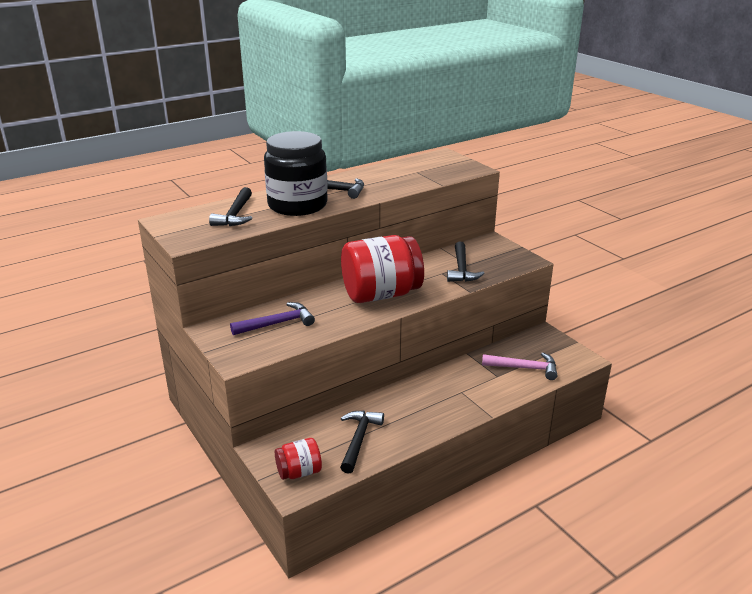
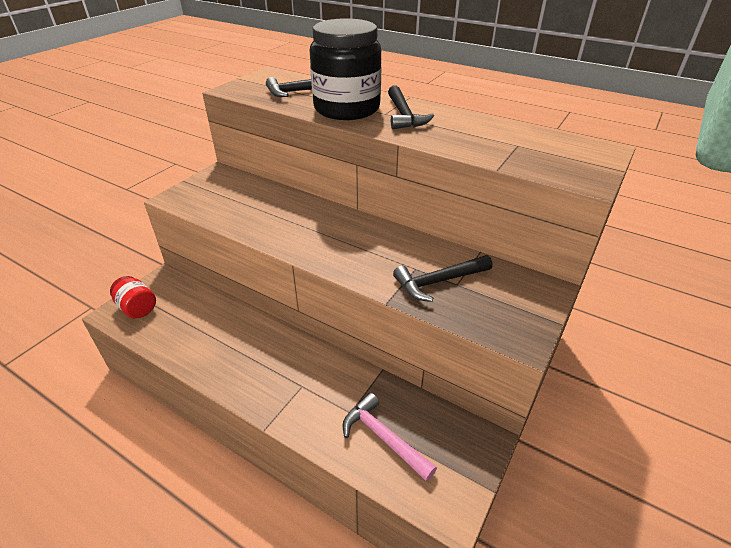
camera: 65 degrees right, 10 degrees up
purple hammer [230,302,315,335] -> none
black hammer [340,411,384,473] -> none
red jar [341,235,424,303] -> none
pink hammer [482,352,557,380] -> pink hammer turned 150 degrees clockwise [343,393,437,482]

